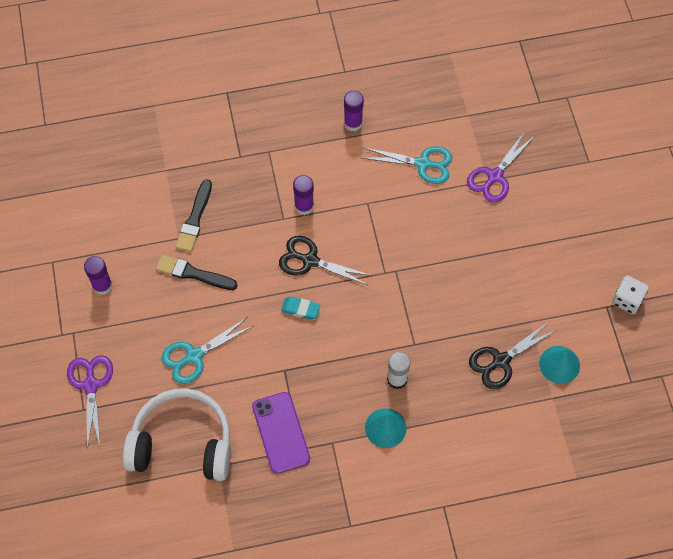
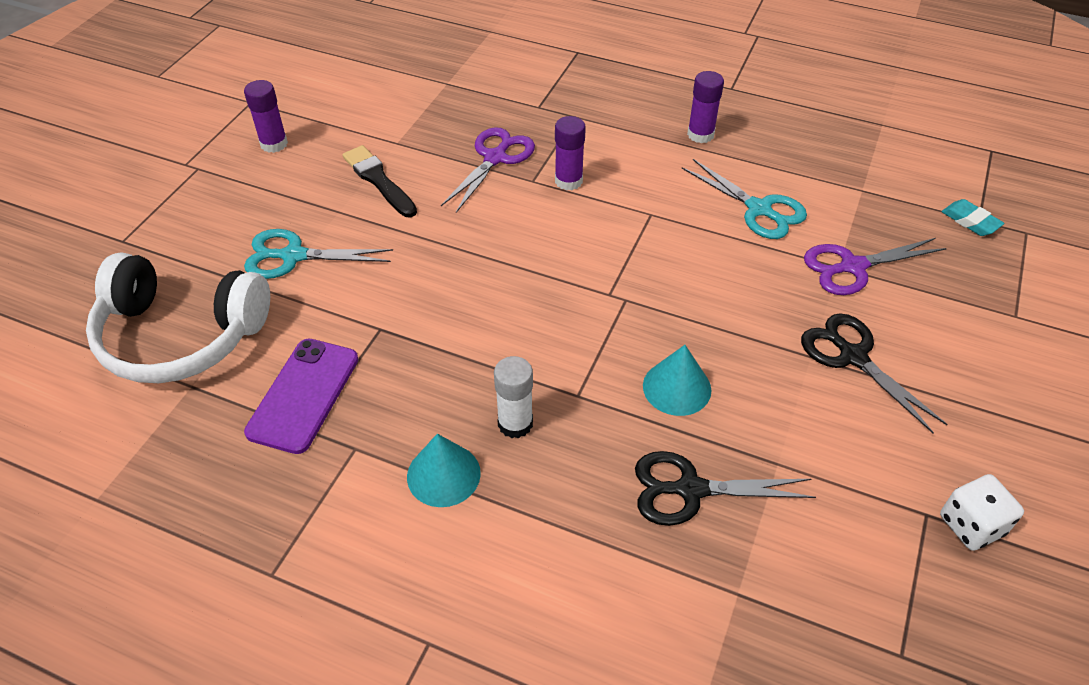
camera: 35 degrees right, 15 degrees down
purple scissors [67,355,113,449] -> purple scissors moved to [441,127,535,213]
white headphones [123,389,231,481] -> white headphones turned 150 degrees clockwise [86,252,270,383]
black brush [175,179,212,252] -> none
black scissors [279,236,372,286] -> black scissors moved to [801,313,947,434]
turquoise eraser [281,297,321,319] -> turquoise eraser moved to [941,199,1005,236]
turquoise cone [539,346,580,384] -> turquoise cone moved to [643,345,711,416]

